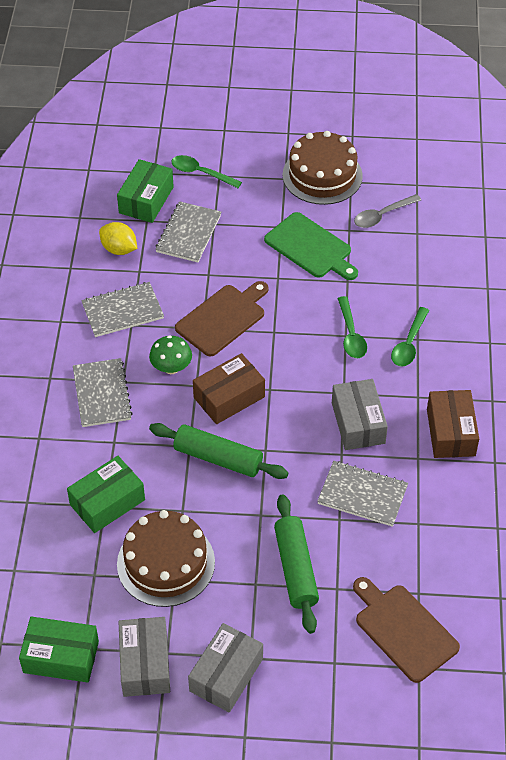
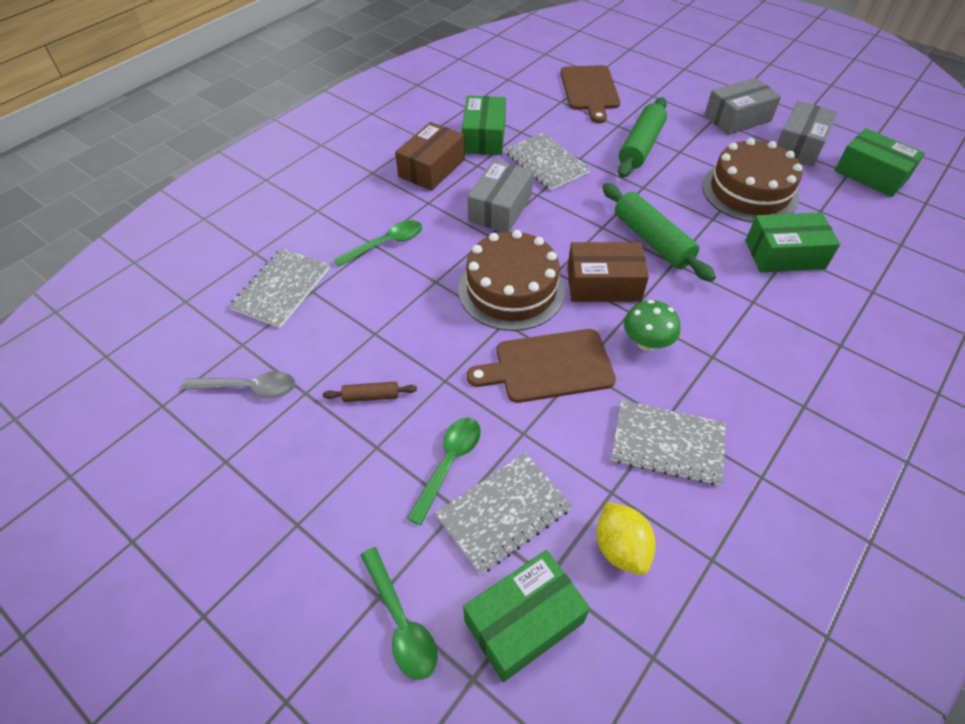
camera: 145 degrees left, 0 degrees up
grey notebook [73,358,133,427] -> grey notebook moved to [229,248,330,328]
green cutting board [264,212,358,280] -> brown rolling pin [323,381,417,402]
brown cake [282,131,363,205] -> brown cake moved to [458,230,565,331]
green spoon [337,296,367,358] -> green spoon moved to [407,417,481,525]
none -> green box [462,96,506,155]

